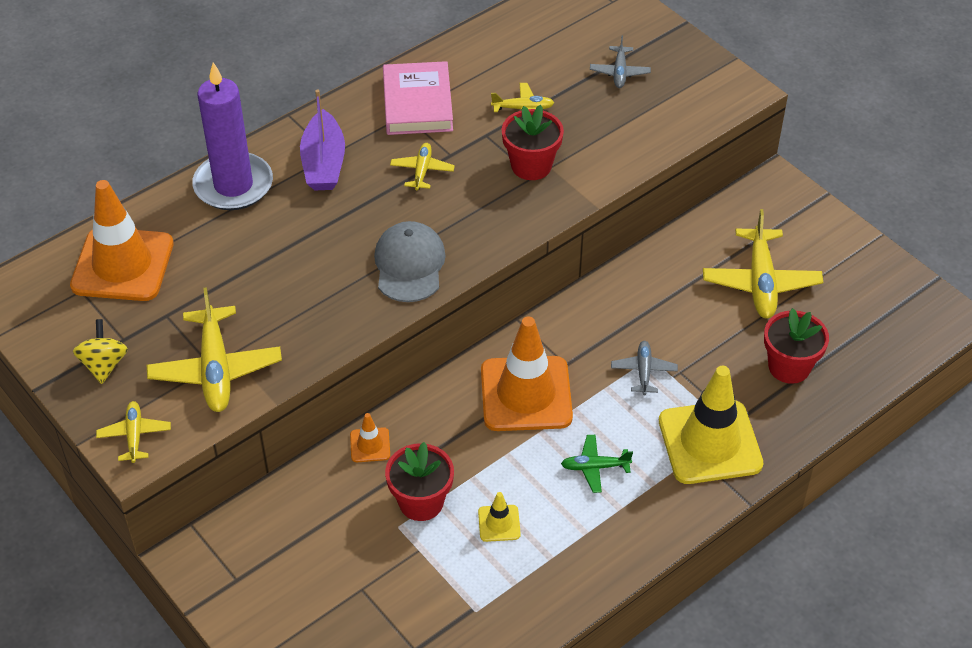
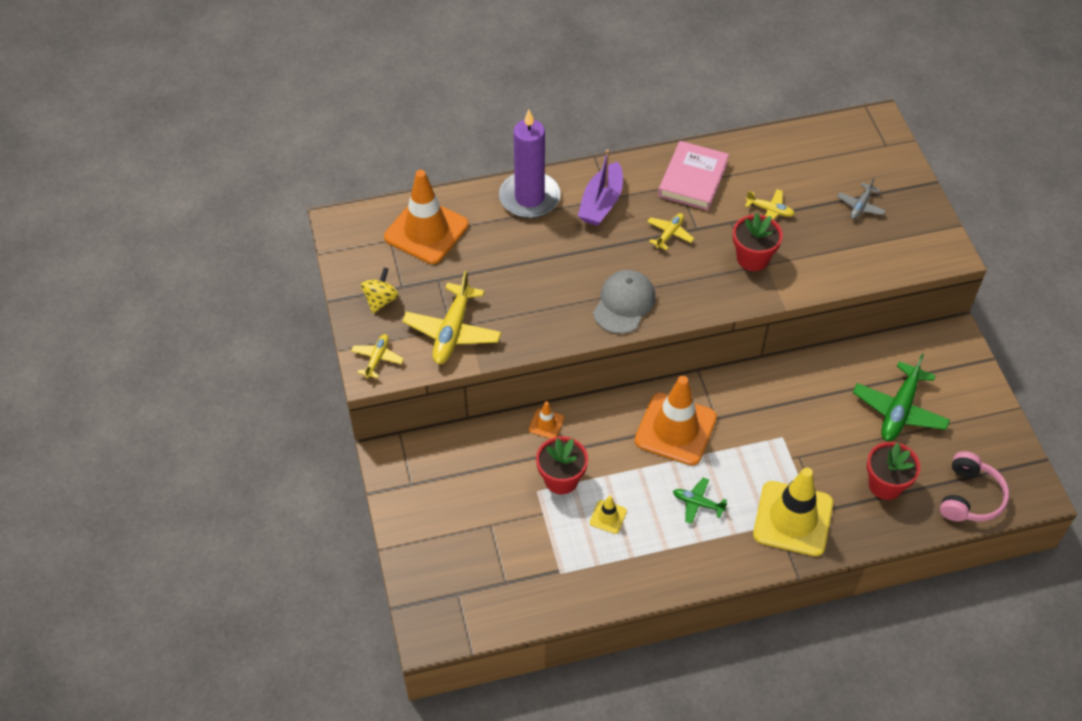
camera: 25 degrees right, 5 degrees up
grey plane [611,341,678,395] -> none
yellow plane [703,209,823,319] -> green plane [853,354,950,441]
none -> pink headphones [940,451,1009,522]

